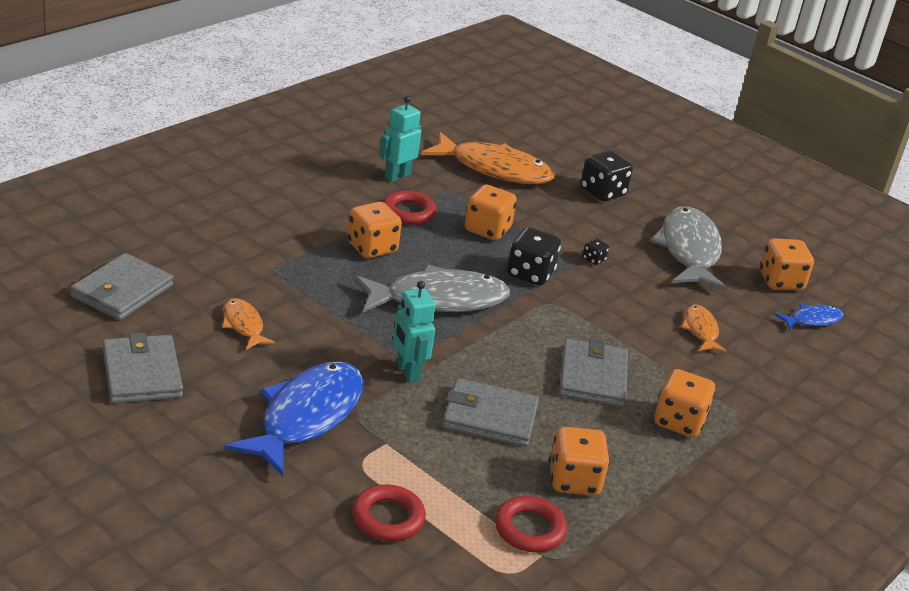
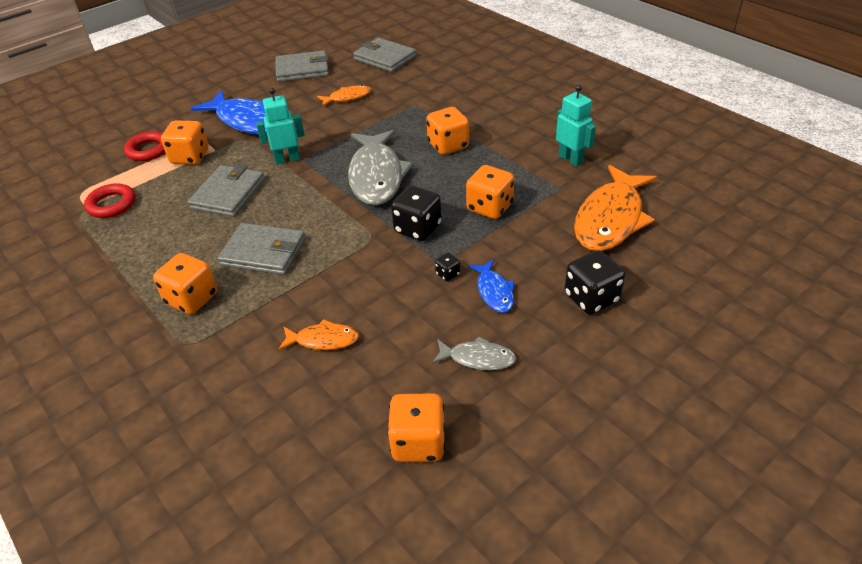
camera: 105 degrees right, 10 degrees up
red ring [383,190,436,225] -> none
orange dice [549,427,610,495] -> orange dice moved to [161,120,209,165]
grey fish [650,207,727,291] -> grey fish [432,336,516,370], size x0.49
blue fish [774,304,844,331] -> blue fish moved to [468,259,515,313]

